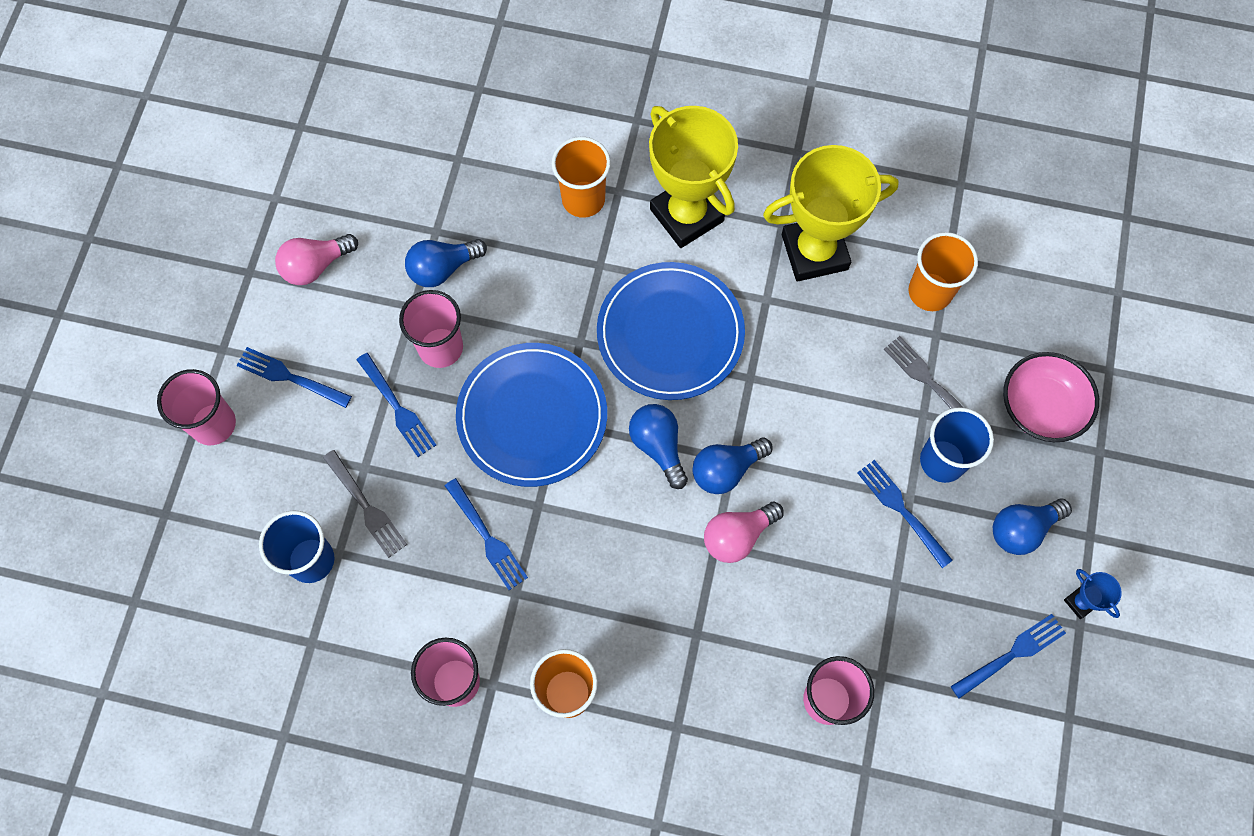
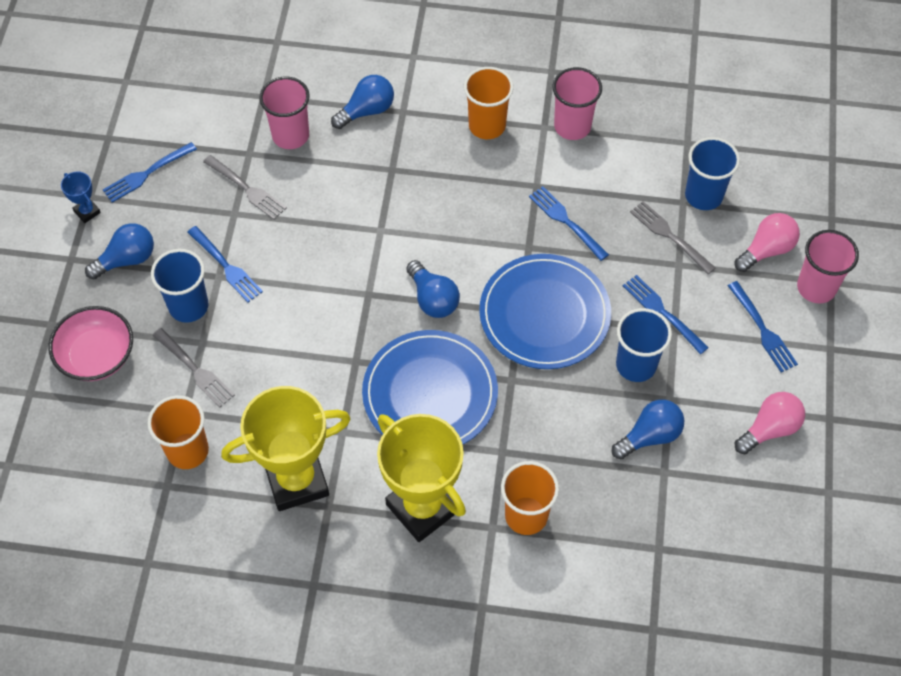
camera: 175 degrees right, 10 degrees down
blue fork [236,347,352,408] -> blue fork turned 45 degrees clockwise [728,281,798,372]
pink cup [399,290,463,368] -> blue cup [616,308,672,382]
blue light bulb [692,438,772,494] -> blue light bulb moved to [331,75,394,129]
pink light bulb [704,502,783,563] -> pink light bulb moved to [734,213,800,272]
none -> grey fork [203,155,287,220]

